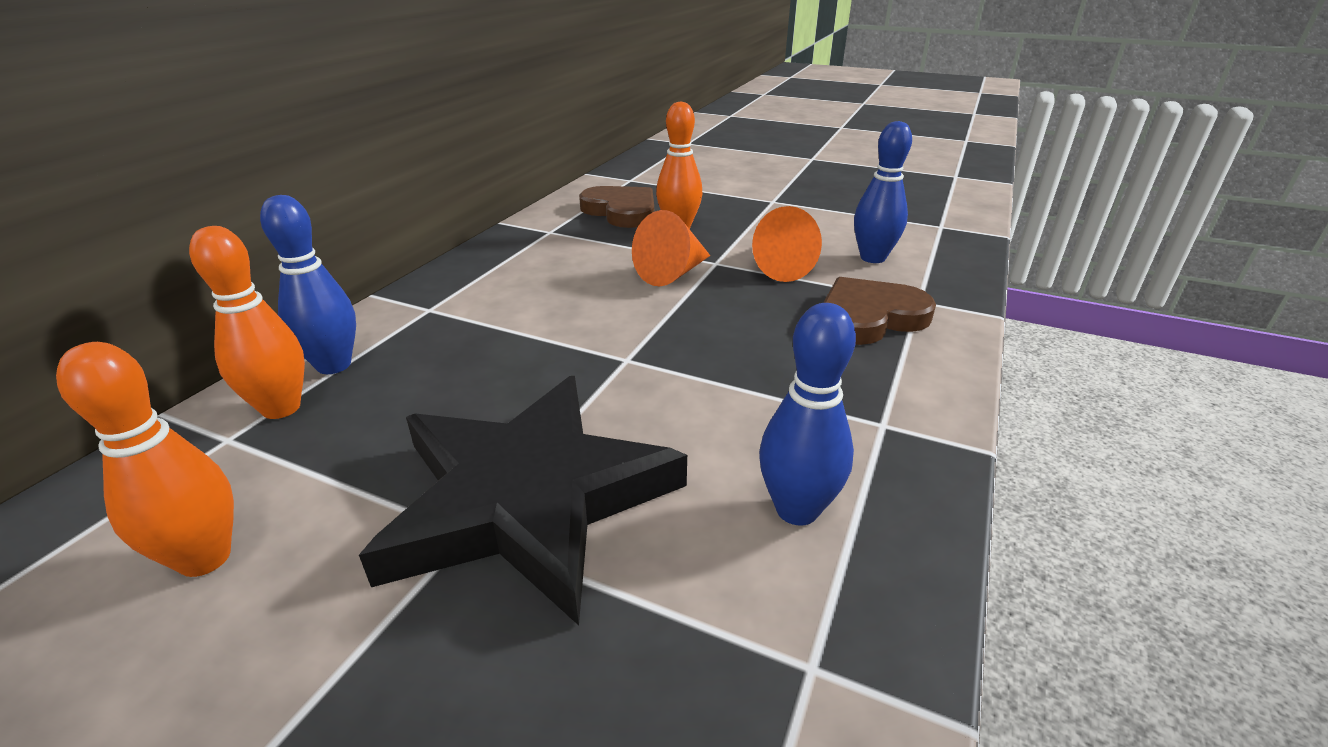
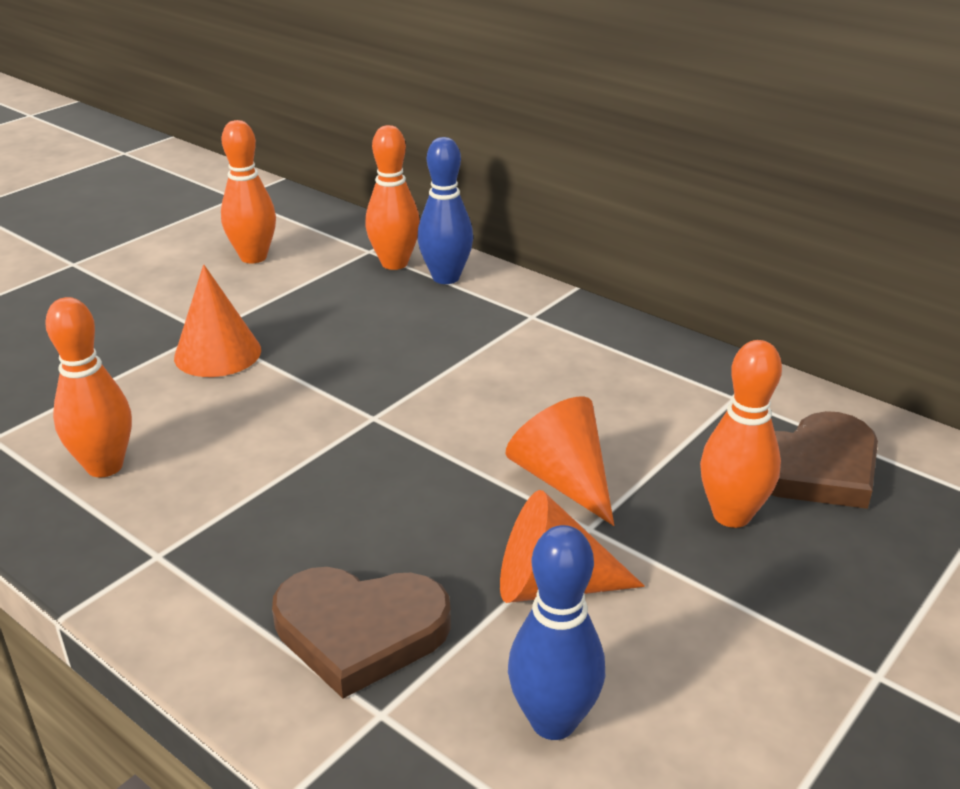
camera: 105 degrees right, 0 degrees up
black star [359,376,687,625] -> orange cone [174,264,261,377]
blue bowling pin [759,303,856,526] -> orange bowling pin [45,297,132,478]
brown heart [823,277,936,345] -> brown heart turned 105 degrees clockwise [272,567,451,698]

